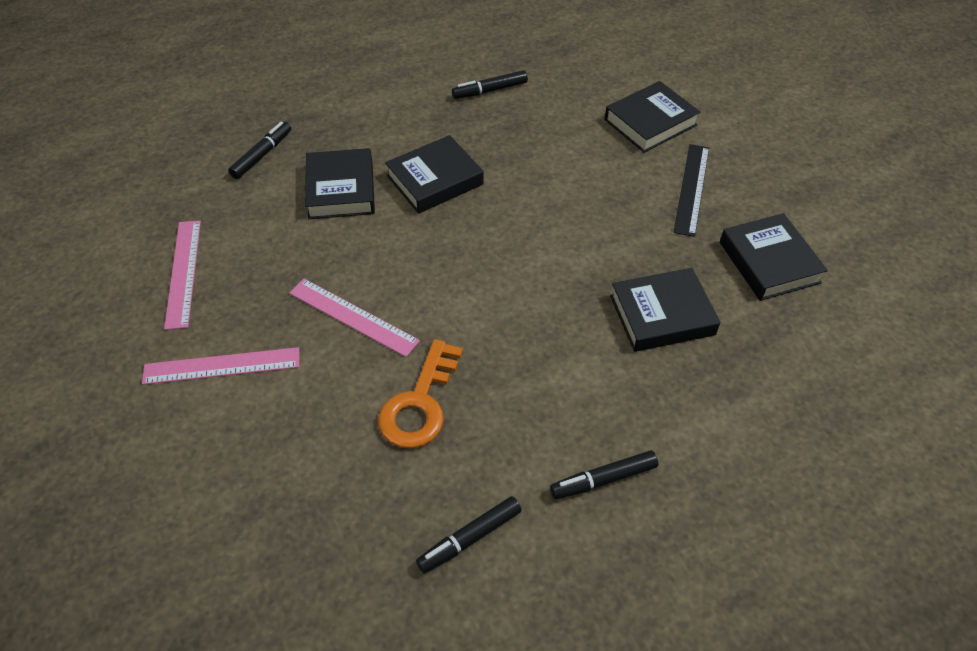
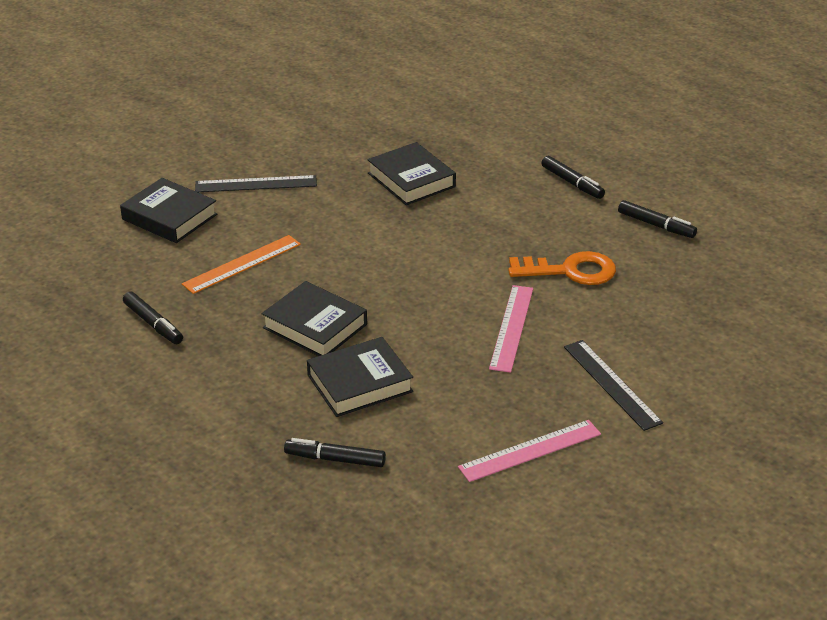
camera: 110 degrees left, 15 degrees down
pink ruler [142,347,299,385] -> black ruler [564,340,663,431]
black book [720,213,828,301] -> none
none -> orange ruler [182,235,301,294]

